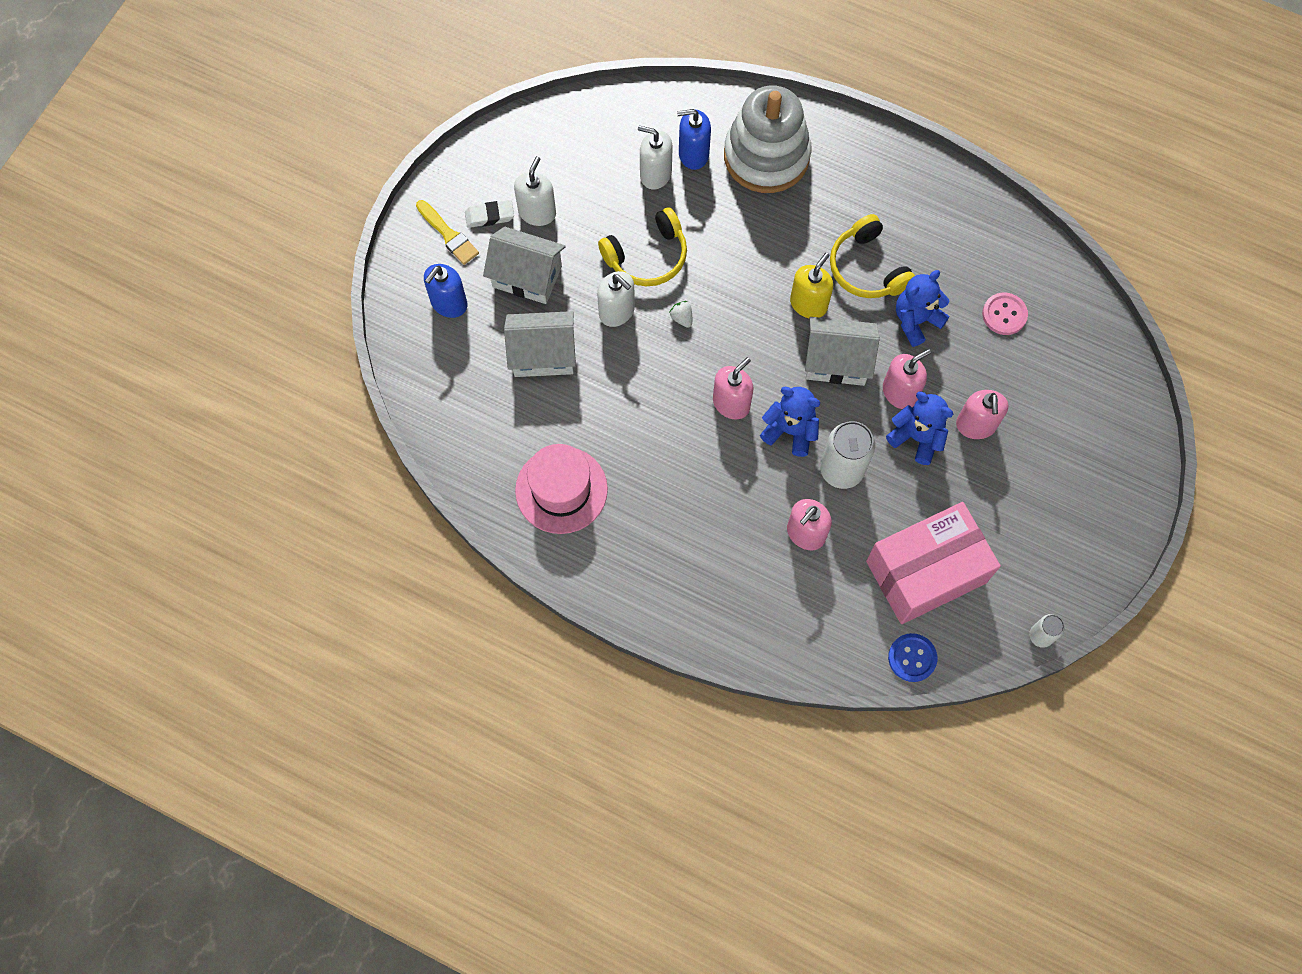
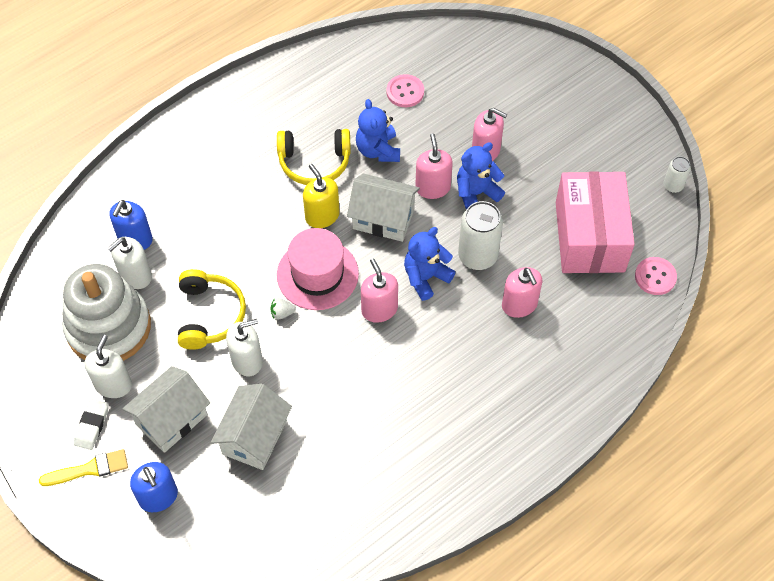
camera: 65 degrees left, 10 degrees down
white soap dispenser [514,156,556,226] -> white soap dispenser turned 60 degrees clockwise [85,335,132,398]
pink hat [515,444,608,534] -> pink hat moved to [277,228,359,310]
white stacking toy [724,85,811,193] -> white stacking toy moved to [62,264,151,361]
white house [805,317,880,386] -> white house turned 75 degrees clockwise [347,174,420,242]
blue button [888,633,937,682] -> pink button [635,257,677,295]

